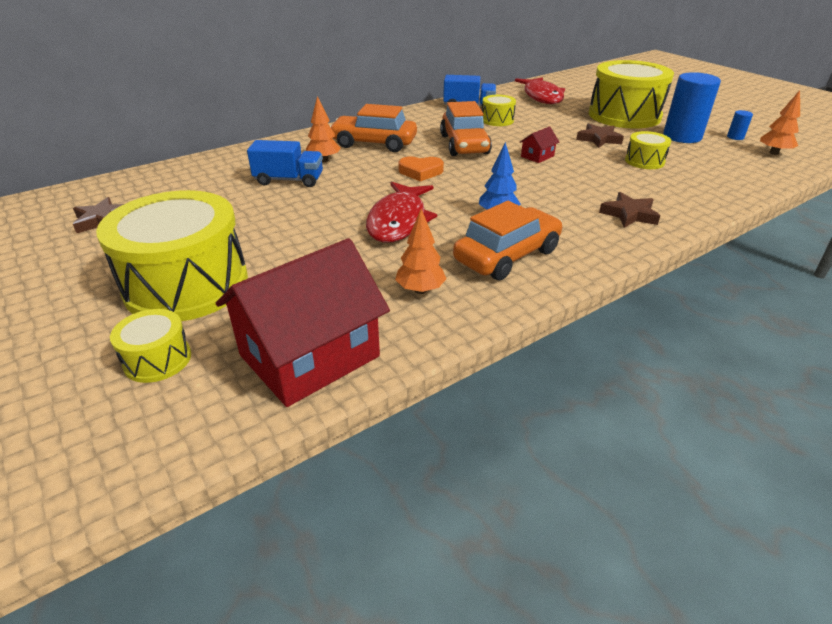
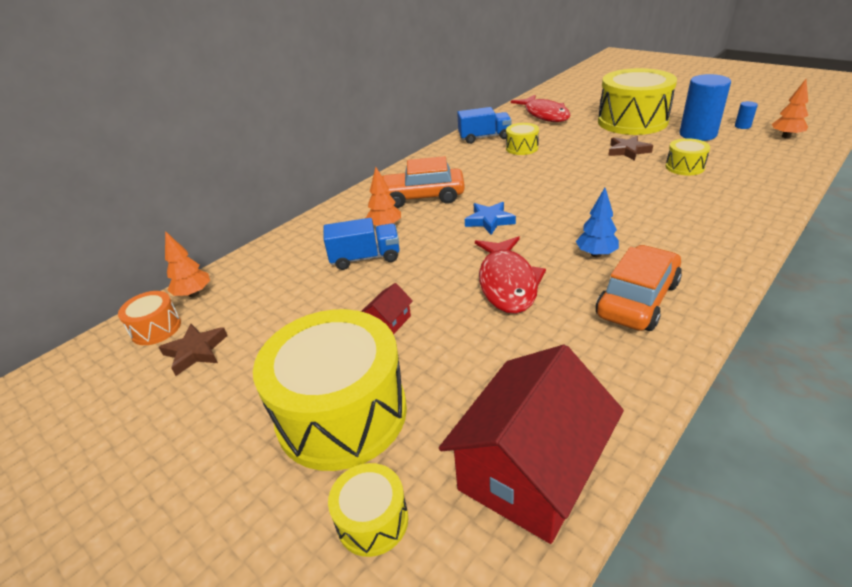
camera: 10 degrees left, 0 degrees up
orange tree [395,209,447,294] -> orange tree moved to [165,231,210,297]
orange heart [398,156,444,181] -> blue star [465,202,516,235]
orange car [440,101,492,156] -> none
red house [520,126,559,163] -> red house moved to [361,283,413,334]
brown star [599,192,660,228] -> none
none -> orange drum [118,291,181,345]

